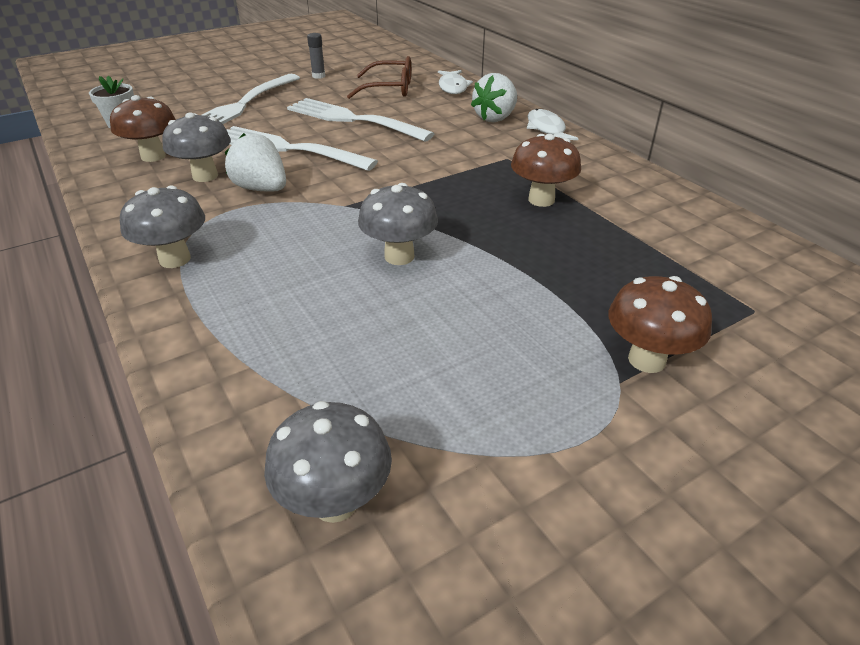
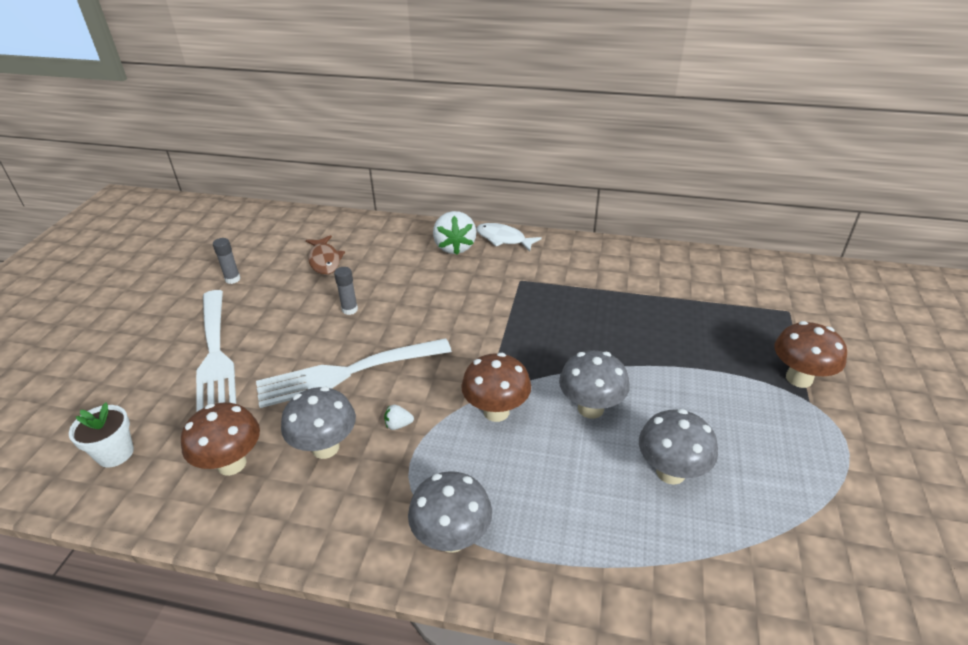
camera: 45 degrees left, 0 degrees up
white strawberry [225,133,286,192] -> white strawberry [384,405,414,430], size x0.43
grey mushroom [264,401,392,523] -> grey mushroom moved to [639,409,718,485]
white fork [287,98,435,142] -> grey glue stick [334,267,358,315]
brown glasses [347,56,411,99] -> brown fish [306,235,345,275]
white fish [438,70,473,94] -> none
brown mushroom [511,134,581,207] -> brown mushroom moved to [461,353,531,422]

